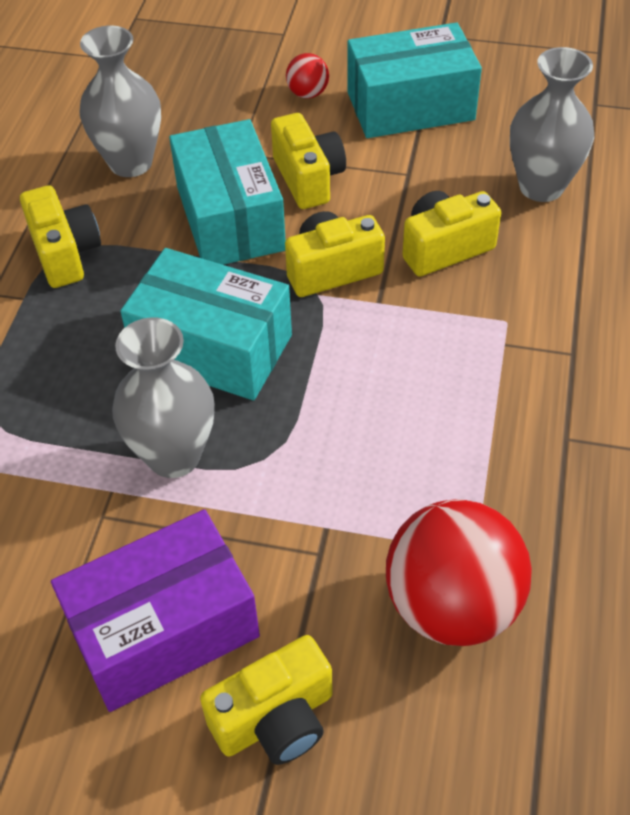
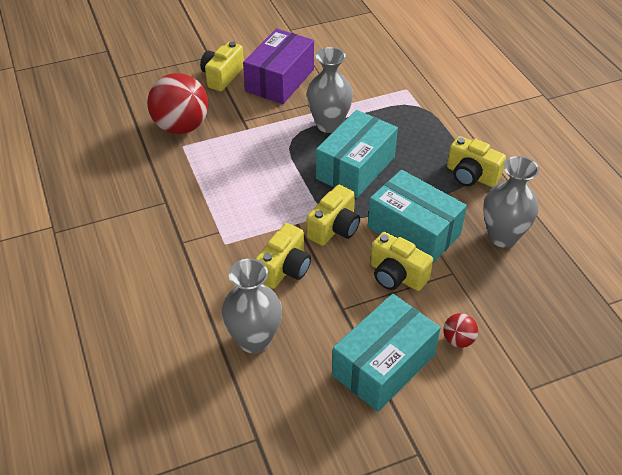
camera: 145 degrees right, 5 degrees down
turquoise box [120,248,292,400] -> turquoise box turned 45 degrees counterclockwise [316,110,398,198]

